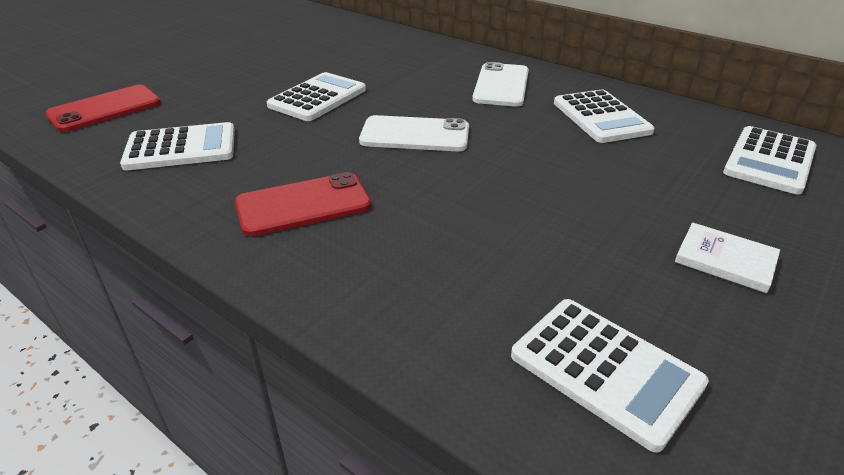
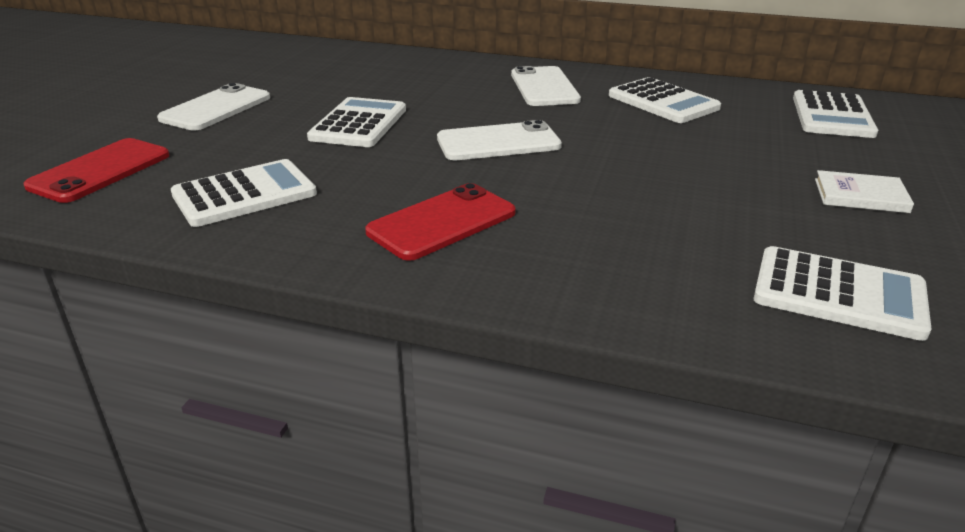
camera: 20 degrees left, 5 degrees down
none -> white phone [157,83,270,131]

